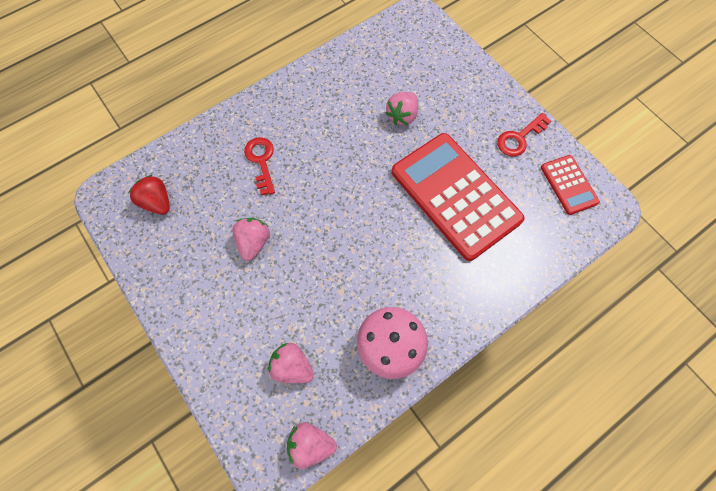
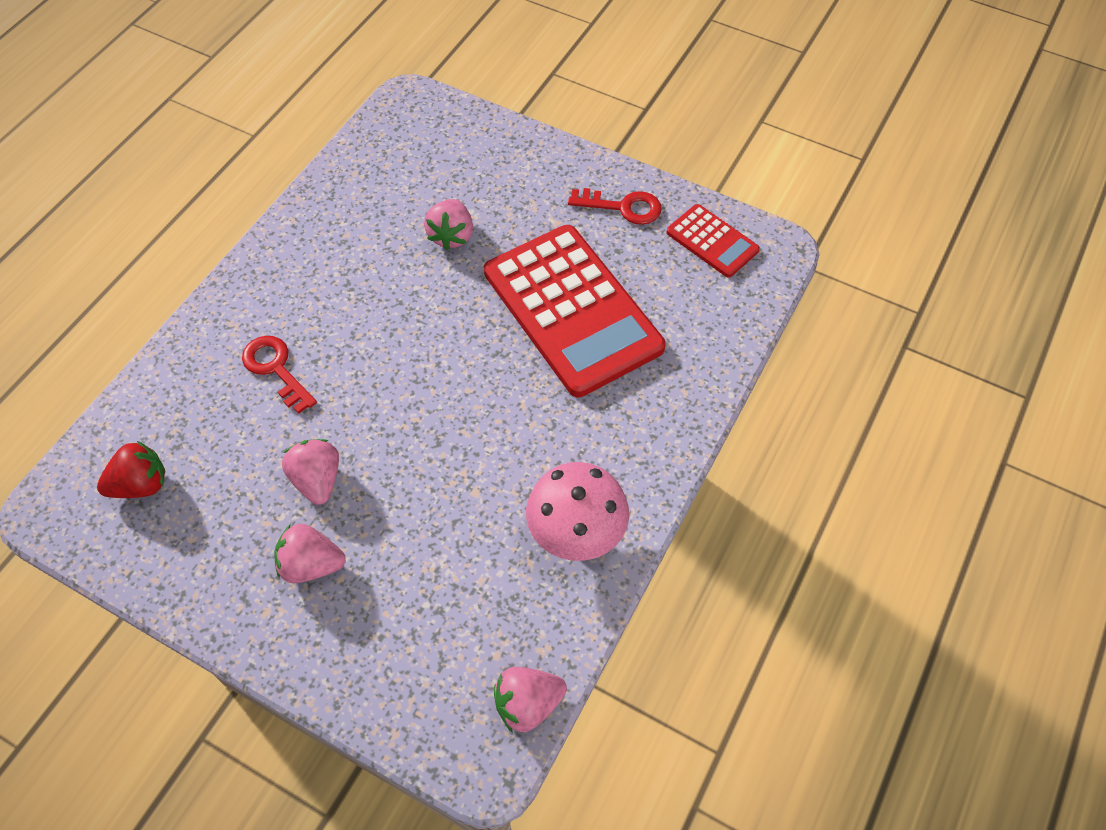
camera: 25 degrees left, 10 degrees down
red strawberry [128,175,170,215] -> red strawberry turned 135 degrees clockwise [97,440,165,498]
pink strawberry [268,343,314,383] -> pink strawberry moved to [274,524,346,583]
red calculator [392,133,525,261] -> red calculator turned 150 degrees counterclockwise [484,225,666,398]
red key [497,113,551,156] -> red key turned 105 degrees counterclockwise [568,188,662,225]

